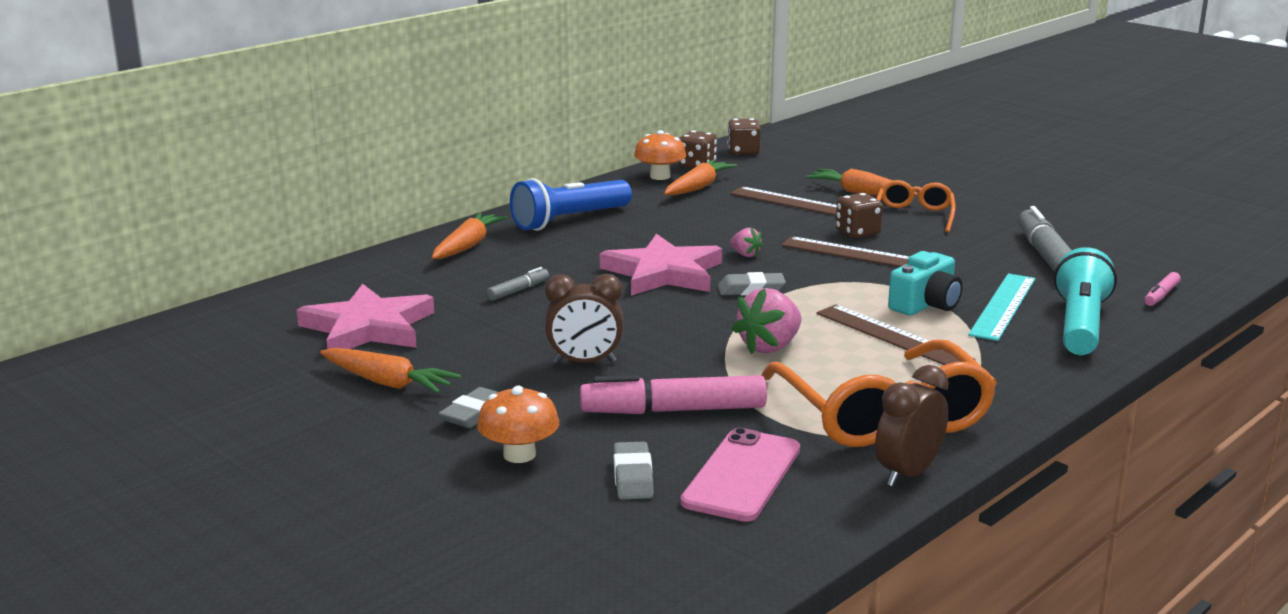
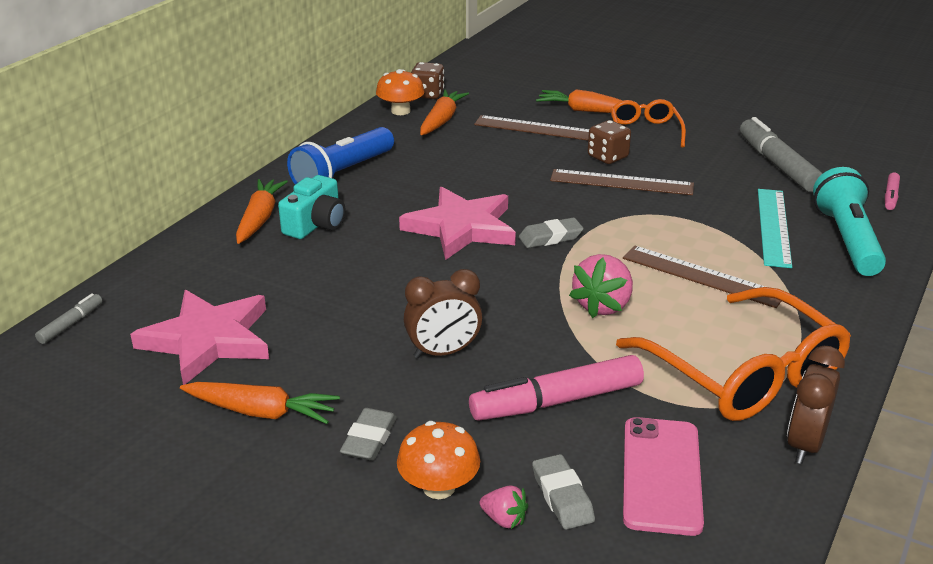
camera: 15 degrees left, 10 degrees up
grey marker [487,267,549,300] -> grey marker moved to [35,293,102,344]
brown dice [727,118,761,155] -> none
pink strawberry [730,228,763,257] -> pink strawberry moved to [480,485,528,529]
turquoise camera [888,251,963,315] -> turquoise camera moved to [278,175,345,239]

